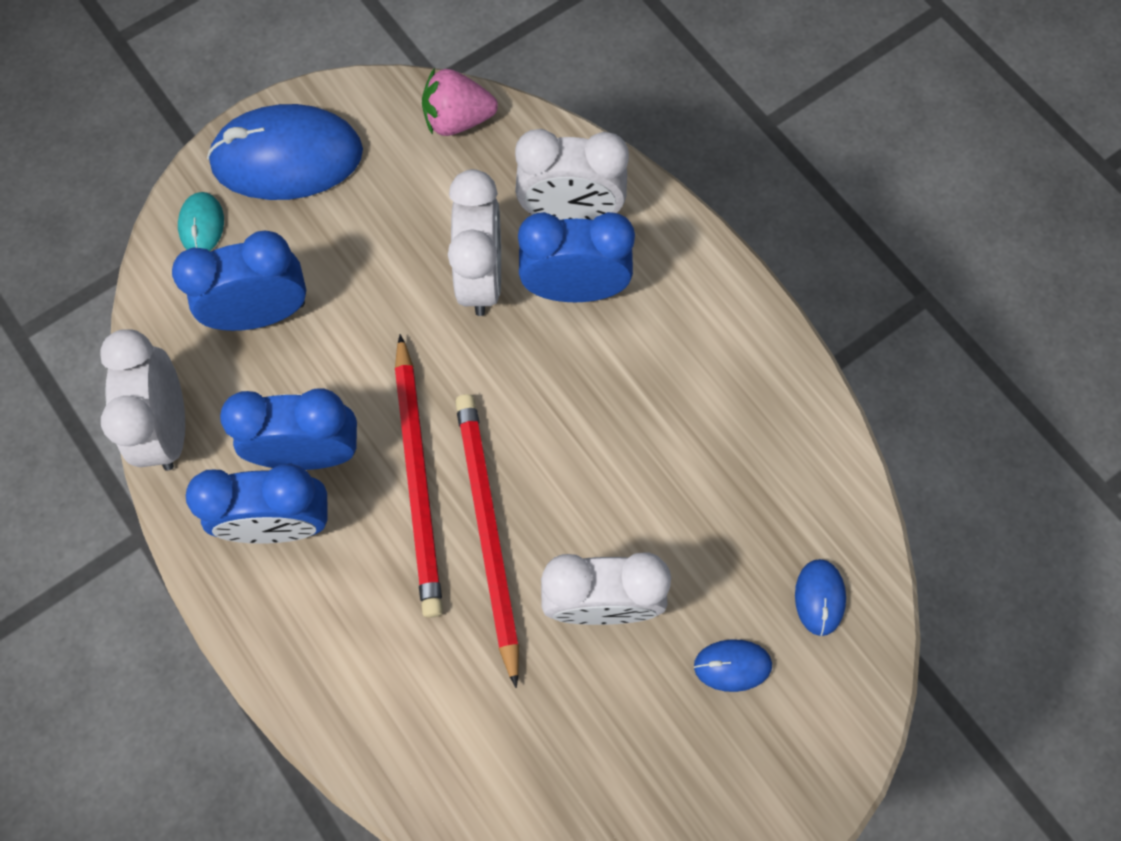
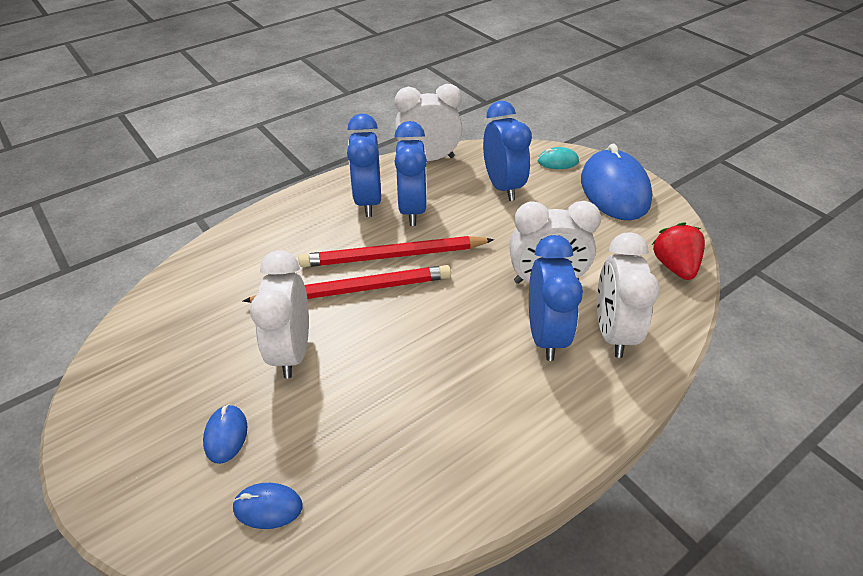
camera: 90 degrees right, 25 degrees down
pink strawberry [422,68,498,136] -> red strawberry [652,222,705,280]

